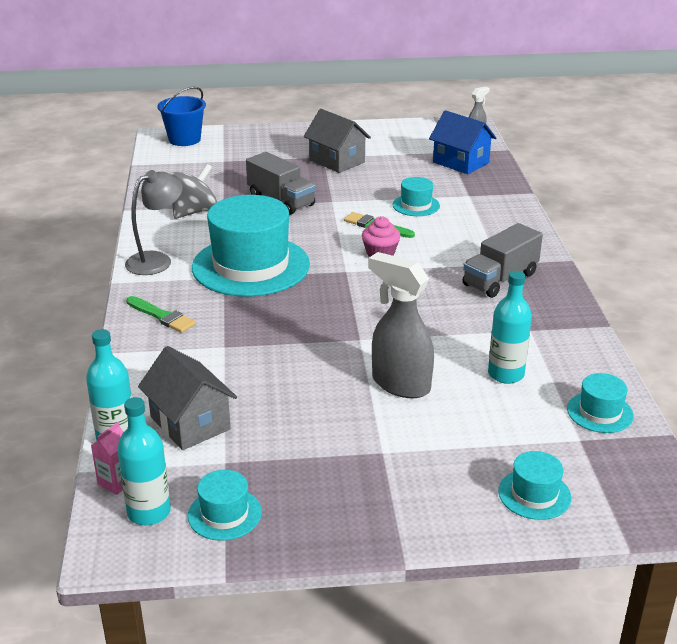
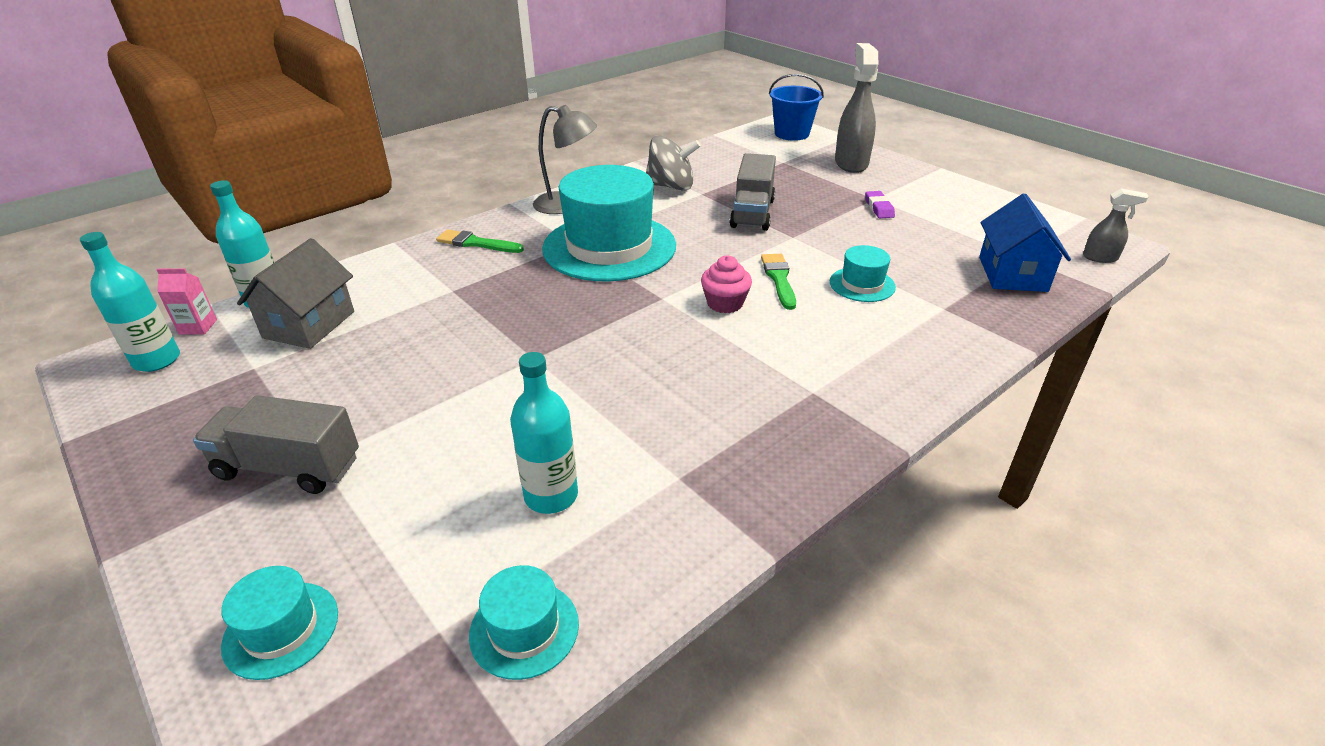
camera: 55 degrees right, 5 degrees up
green brush [126,296,196,333] -> green brush turned 105 degrees clockwise [436,229,524,253]
turquoise hat [188,470,262,541] -> none
grey house [304,109,371,173] -> purple eraser [865,191,895,218]
grey spray bottle [368,252,434,398] -> grey spray bottle moved to [835,43,878,173]
grey truck [463,223,543,298] -> grey truck moved to [193,395,359,494]

